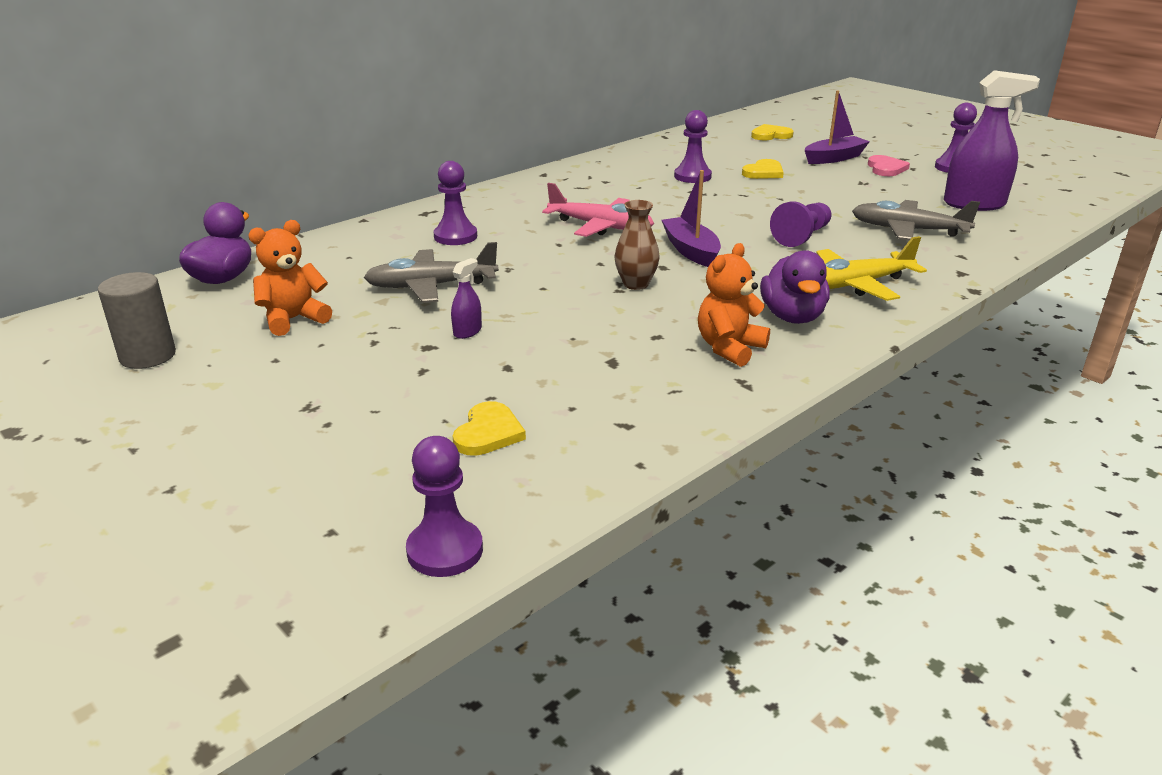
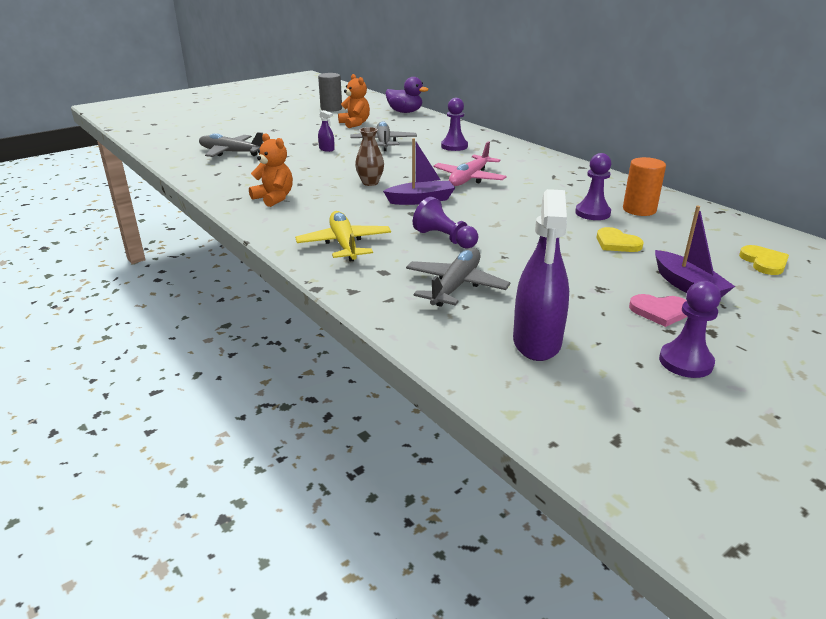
camera: 95 degrees right, 0 degrees up
purple pawn [406,436,483,577] -> none
yellow heart [453,401,526,456] -> grey plane [199,132,263,157]
purple duck [760,250,830,324] -> none
none -> orange cylinder [623,157,666,216]

